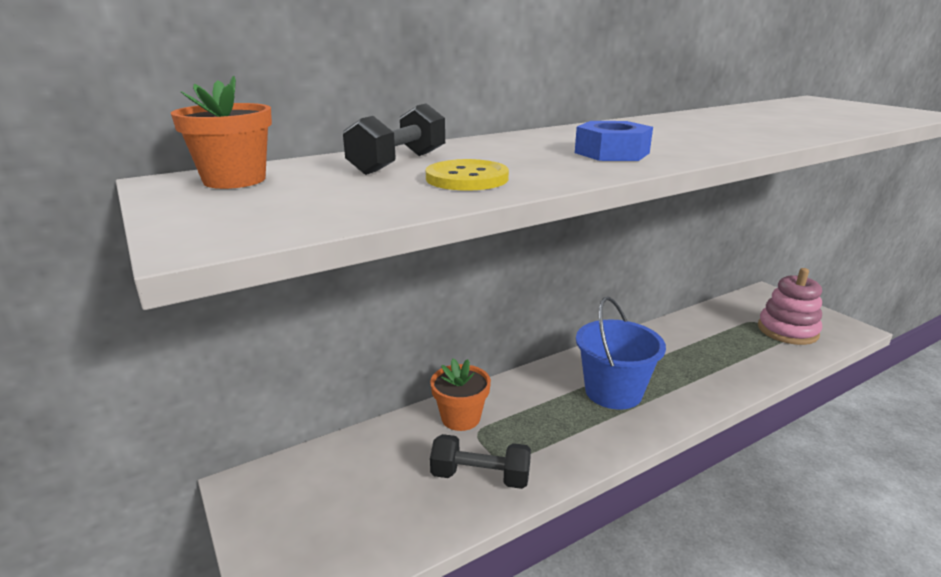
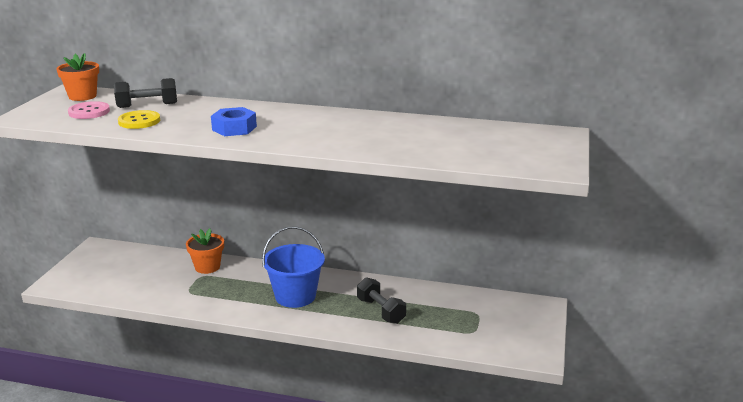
camera: 45 degrees right, 0 degrees up
black dumbbell [430,434,531,489] -> black dumbbell moved to [357,277,406,324]
pink stacking toy [758,268,822,345] -> none
none -> pink button [68,101,110,119]

